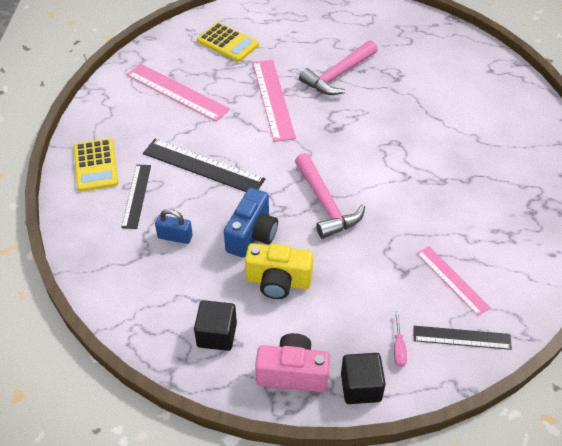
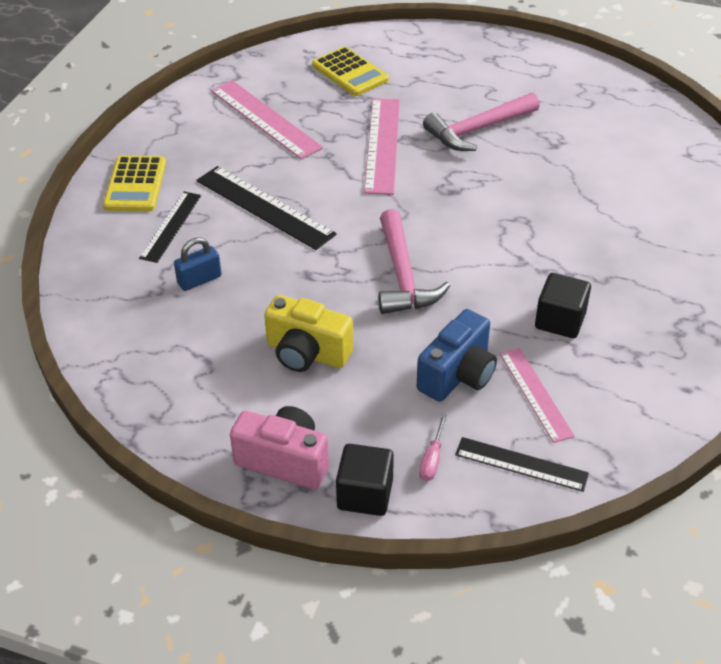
camera: 15 degrees right, 5 degrees down
blue padlock [155,209,193,244] -> blue padlock turned 60 degrees counterclockwise [174,237,222,291]
black cube [194,300,237,351] -> black cube moved to [535,273,591,338]
blue camera [224,188,278,258] -> blue camera moved to [417,309,497,402]

